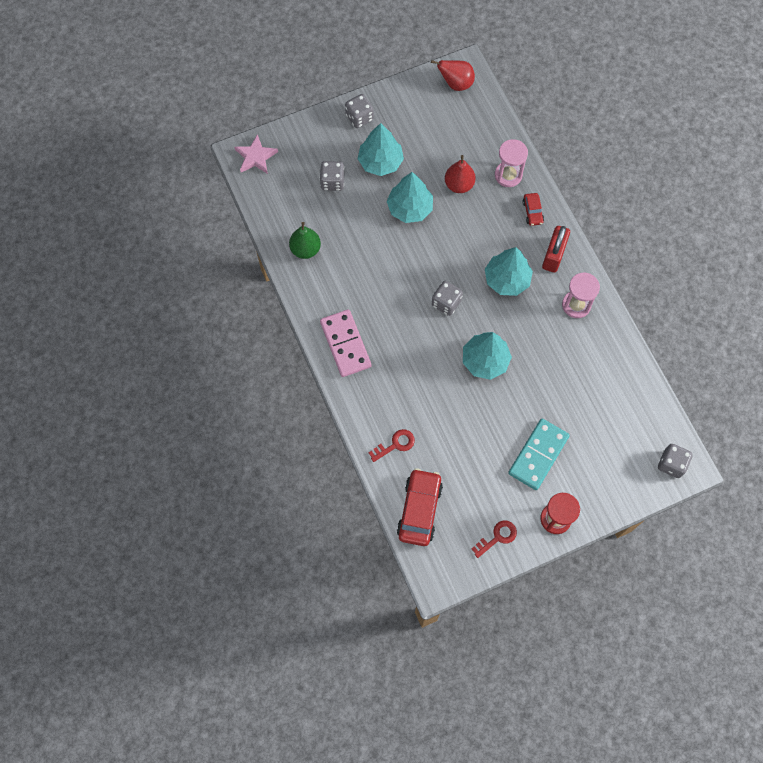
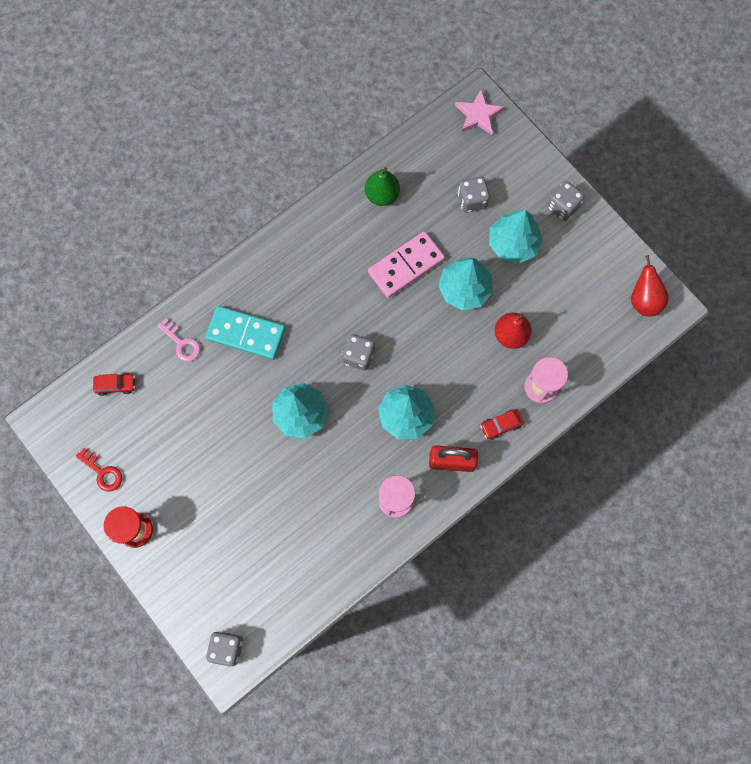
camera: 75 degrees right, 5 degrees up
pink domino [320,309,372,377] -> pink domino moved to [368,231,445,298]
red key [369,429,415,462] -> pink key [157,318,201,362]
red car [397,468,443,546] -> red car [93,373,135,396], size x0.51
turquoise domino [508,419,570,490] -> turquoise domino moved to [205,306,285,360]

